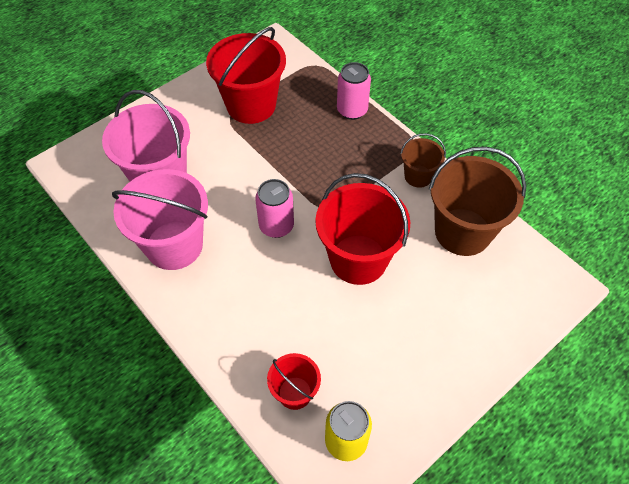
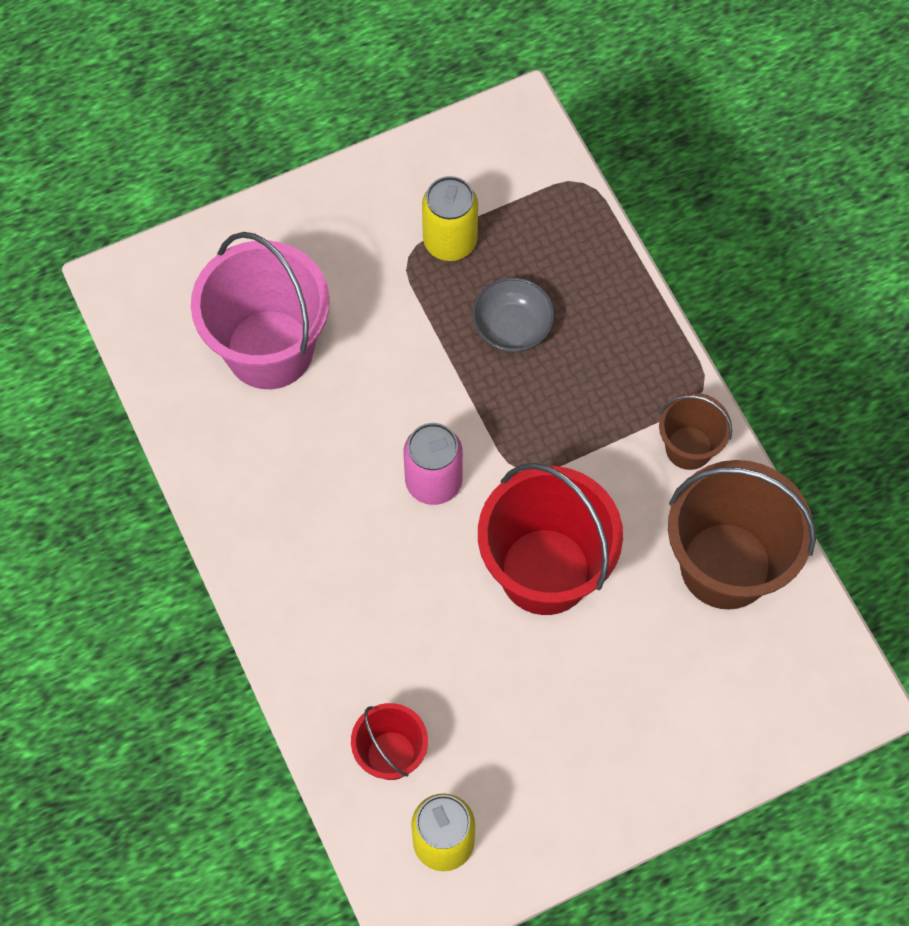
camera: 15 degrees right, 10 degrees up
pink bucket [112,169,208,270] -> none
red bucket [206,27,286,124] -> yellow can [422,176,478,261]
pink can [337,62,371,120] -> none
none -> grey bowl [472,278,554,352]

